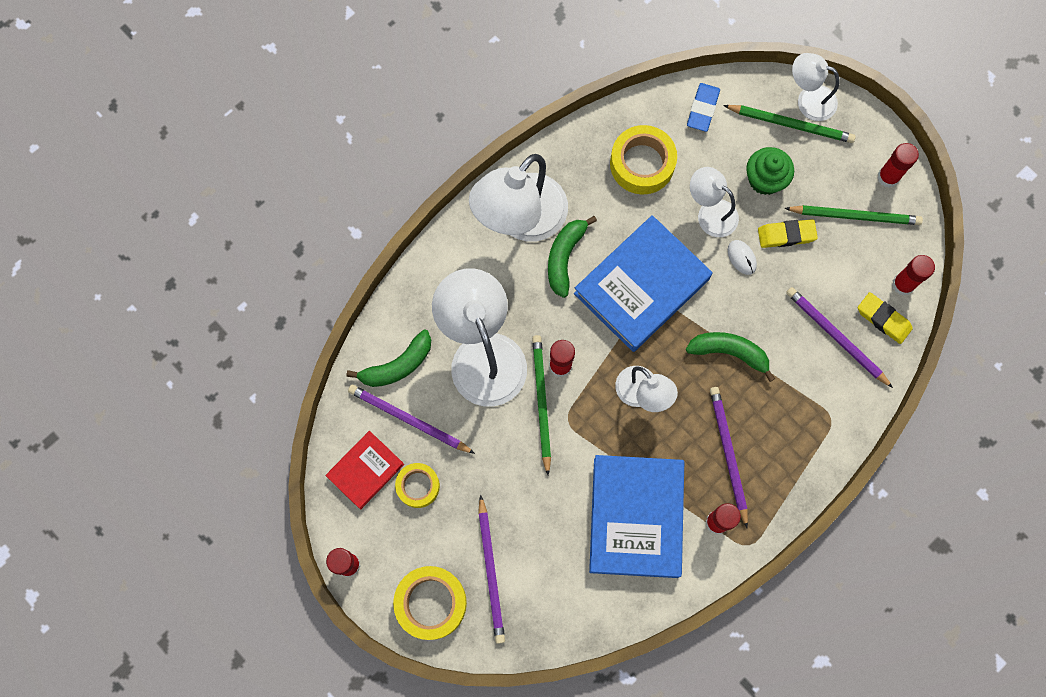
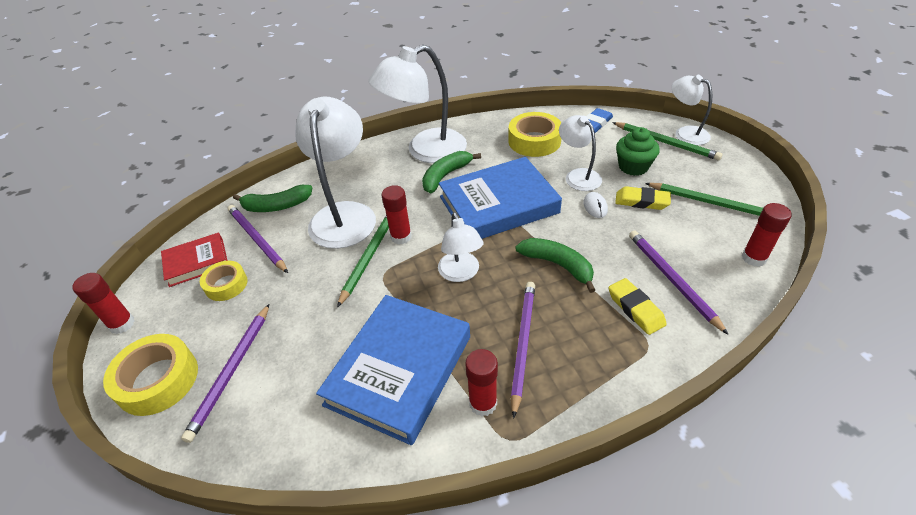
camera: 25 degrees right, 30 degrees down
yellow eraser [858,292,913,344] -> yellow eraser moved to [609,278,667,335]
red glue stick [877,143,919,188] -> none

